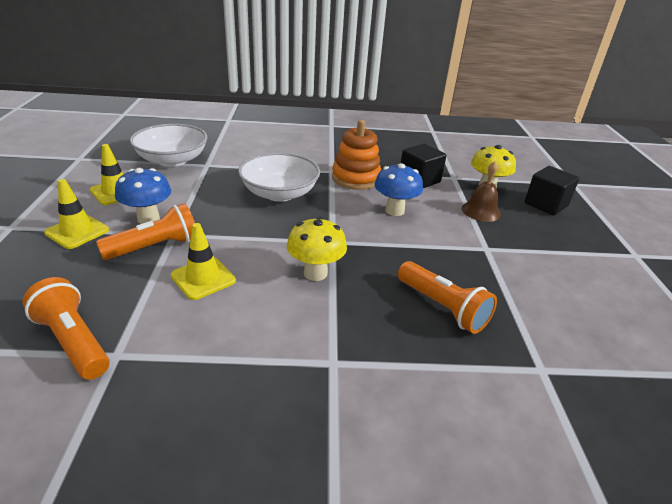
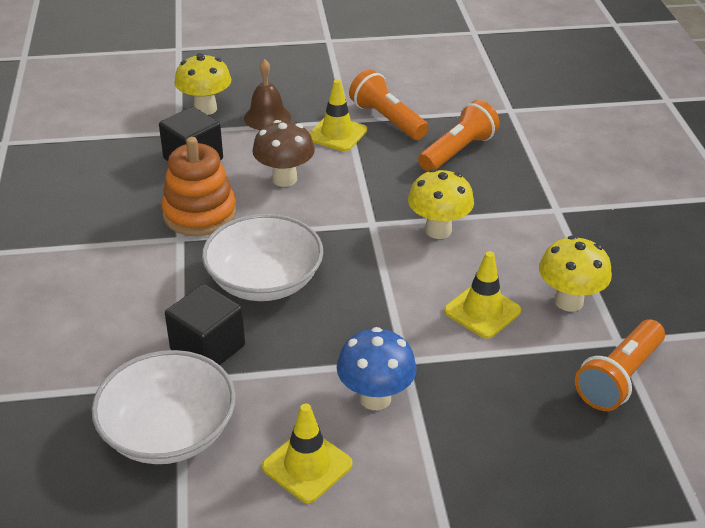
camera: 95 degrees left, 5 degrees up
yellow traffic cone [44,179,109,249] -> yellow traffic cone moved to [309,79,367,151]
orange flashlight [96,203,195,260] -> orange flashlight moved to [349,69,428,140]
blue mushroom [374,163,423,216] -> brown mushroom [252,120,315,187]
black cube [524,166,579,216] -> black cube moved to [165,284,245,365]
none -> yellow mushroom [539,236,612,312]

